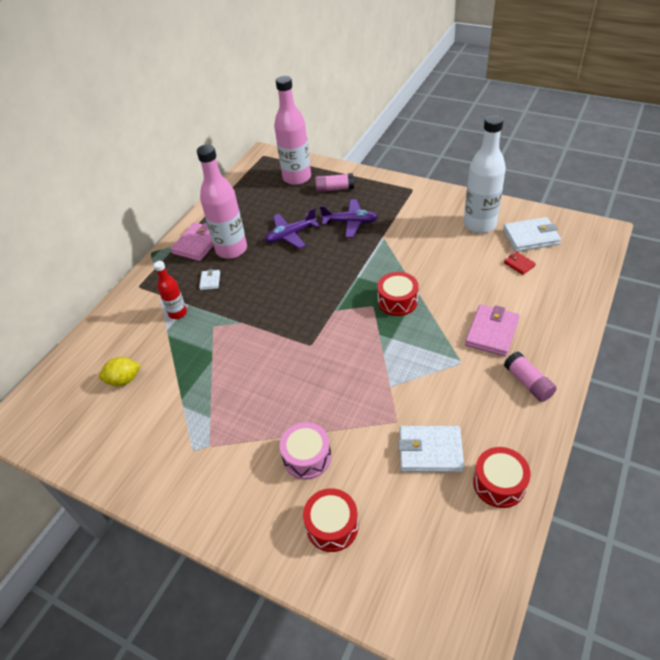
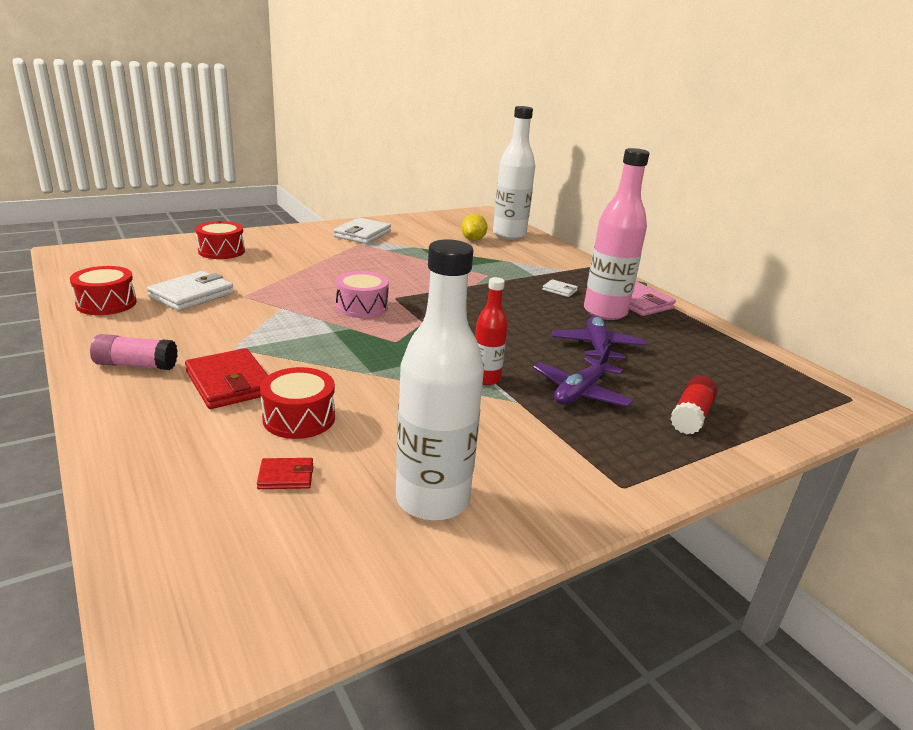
camera: 115 degrees right, 20 degrees down
red bottle [154,261,187,319] -> red bottle moved to [475,277,508,385]
pink bottle [274,76,311,185] -> none
pink drum [280,422,331,480] -> pink drum moved to [336,271,389,318]
pink glue stick [315,173,354,192] -> red glue stick [670,376,718,434]
red drum [377,272,418,316] -> red drum moved to [260,367,335,439]
pink wallet [465,304,520,356] -> red wallet [185,348,268,409]
white wallet [503,217,561,252] -> white wallet moved to [333,218,391,244]
none -> white bottle [493,106,535,240]

